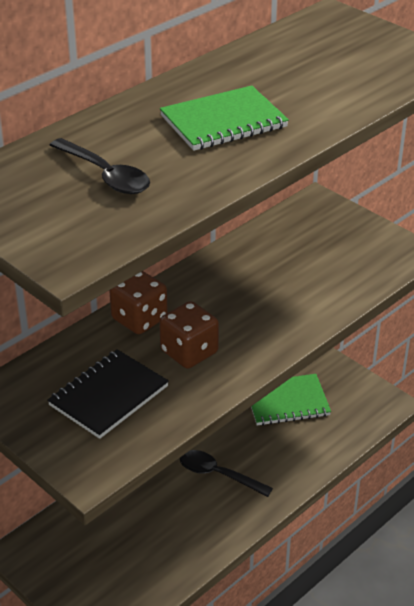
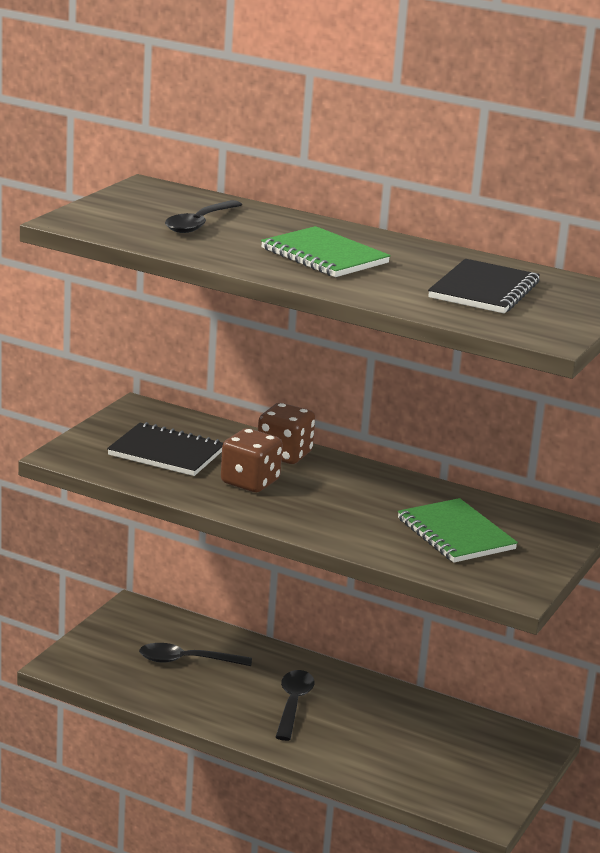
camera: 70 degrees right, 15 degrees down
green notebook [251,374,331,426] -> green notebook moved to [398,498,518,563]
none -> black spoon [139,643,252,666]
none -> black notebook [428,259,540,313]

